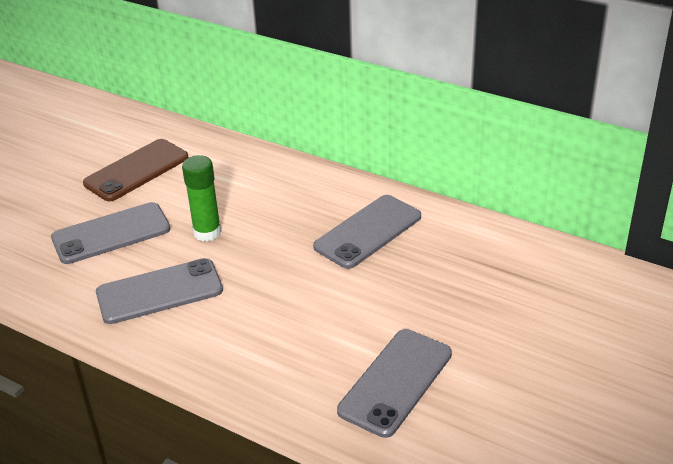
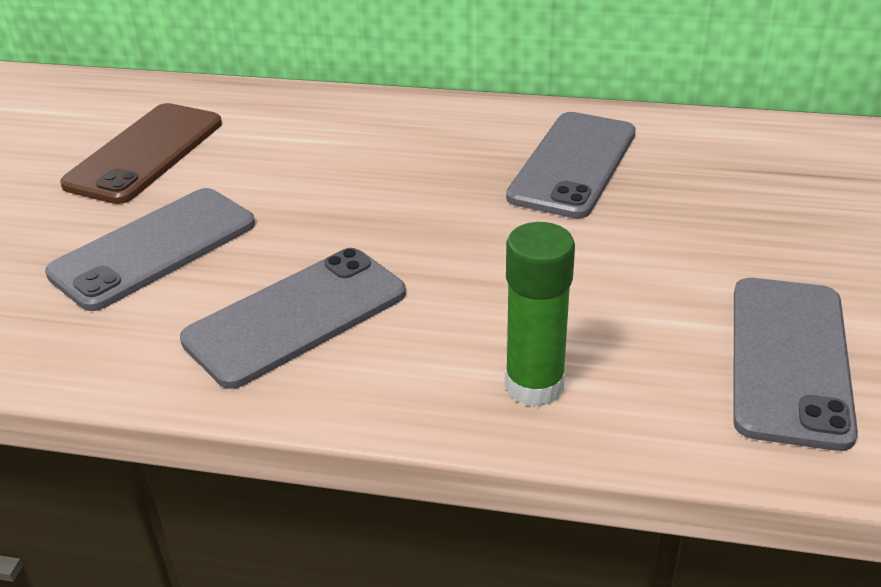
camera: 20 degrees left, 0 degrees up
green glue stick [182,155,222,242] -> green glue stick moved to [505,222,575,407]

